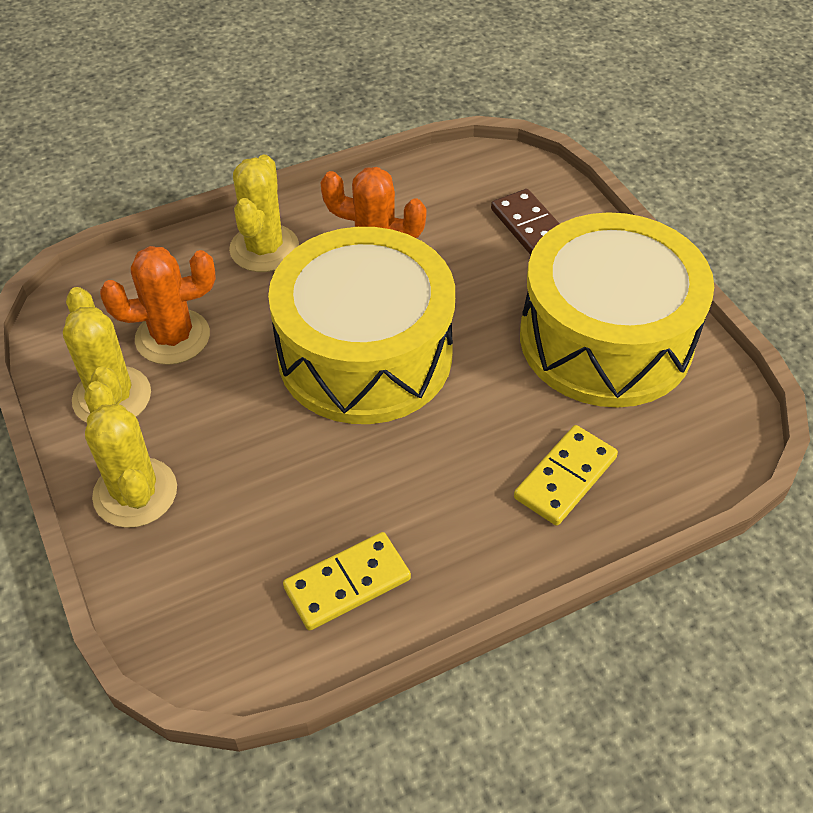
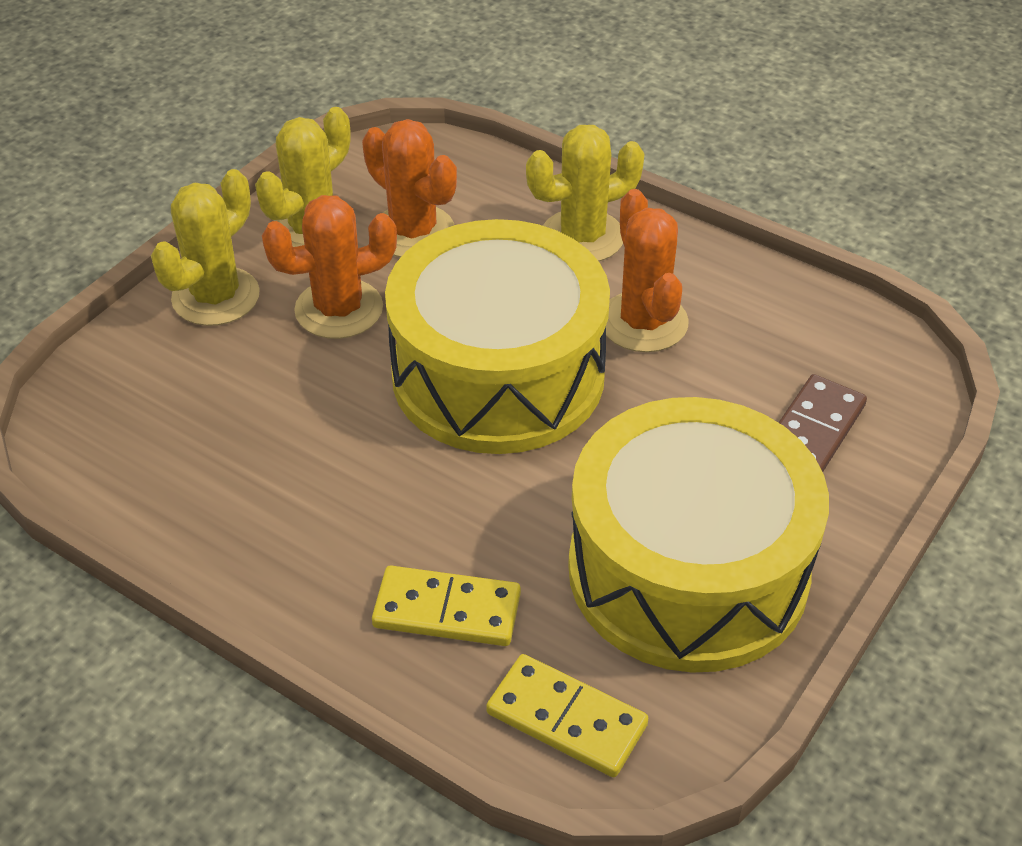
camera: 60 degrees right, 5 degrees down
yellow domino [283,532,411,631] -> yellow domino moved to [486,654,648,777]
none -> orange cactus [262,195,397,339]

